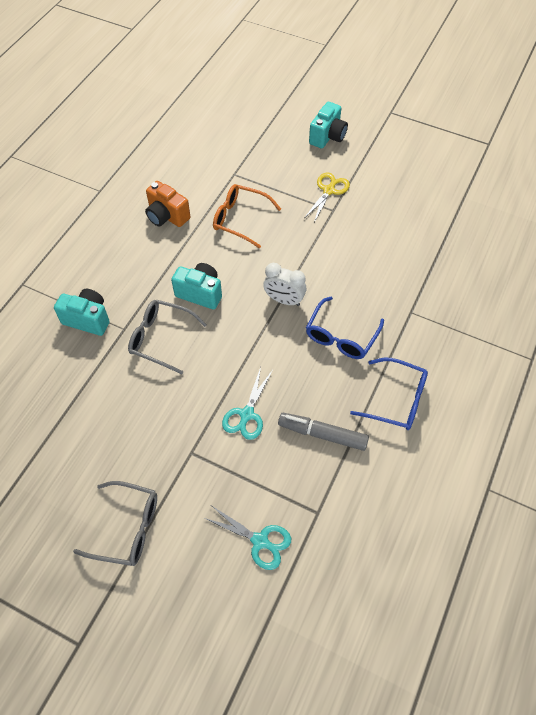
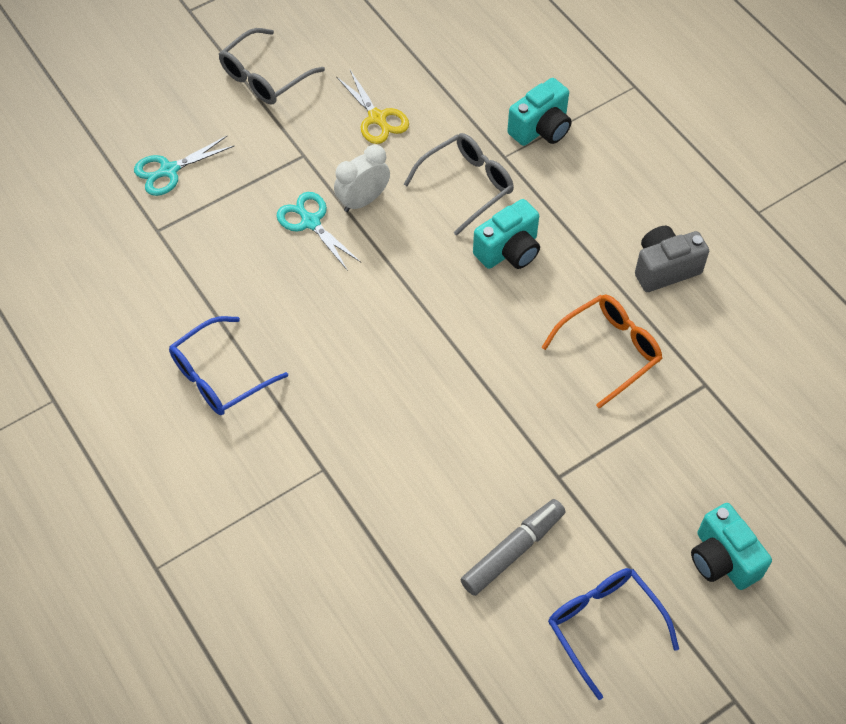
camera: 120 degrees right, 0 degrees up
orange camera [145,181,191,227] -> grey camera [635,226,709,292]
white clock [263,263,306,306] -> white clock moved to [334,145,390,212]
grey marker [278,413,369,451] -> grey marker moved to [460,499,565,596]
yellow scissors [304,173,350,222] -> yellow scissors moved to [336,70,409,144]
blue glasses [306,297,384,359] -> blue glasses moved to [548,568,679,700]

